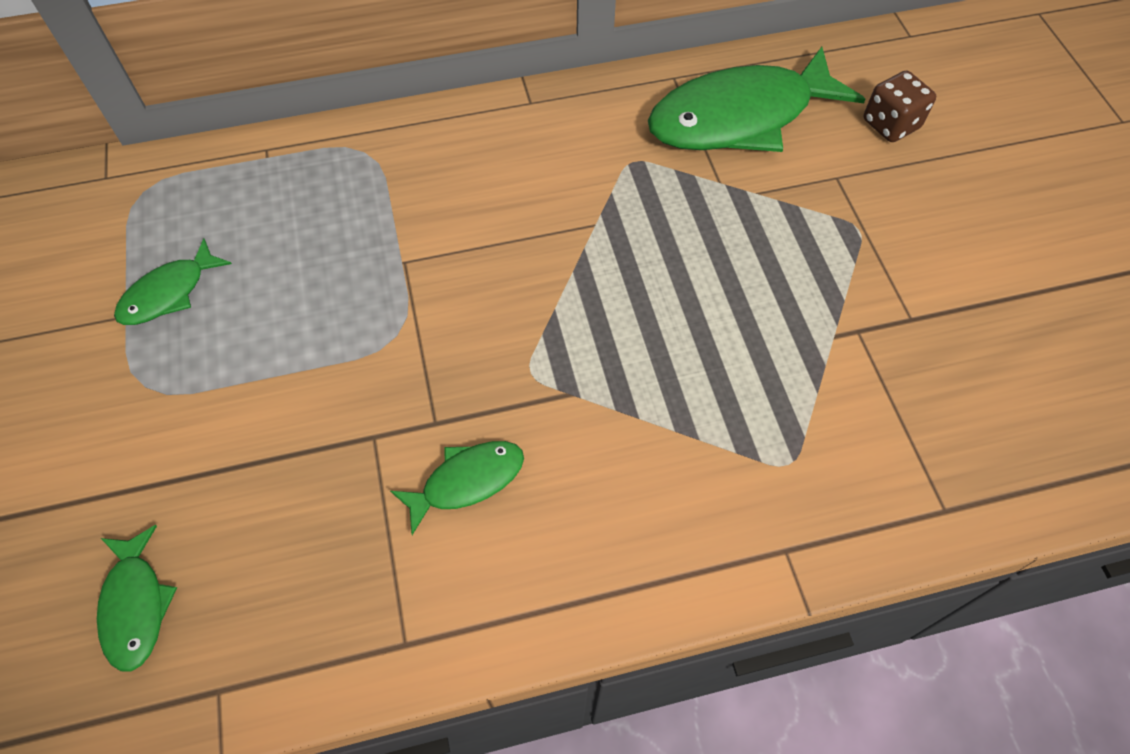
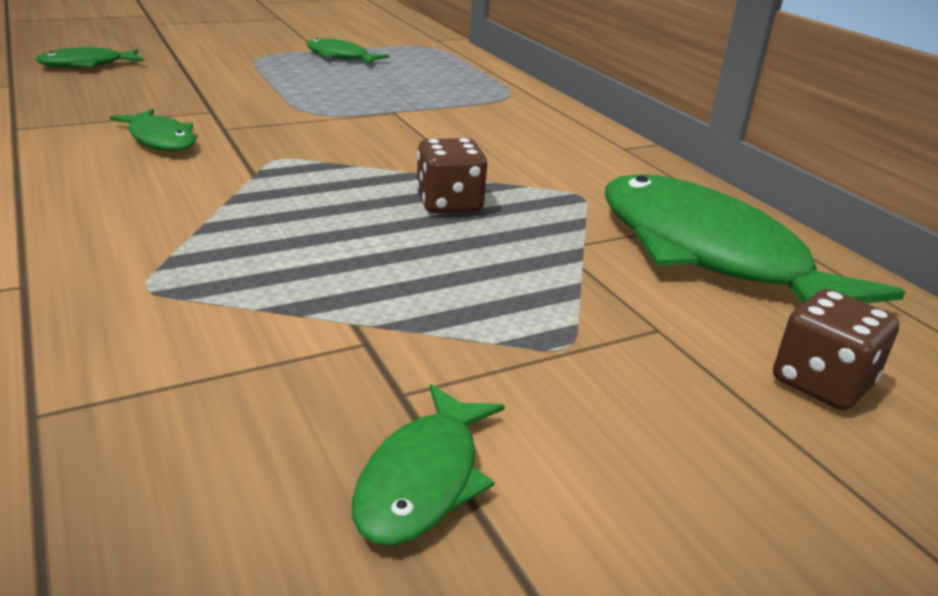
camera: 75 degrees right, 30 degrees down
none -> green fish [352,384,505,546]
none -> brown dice [416,138,488,214]

